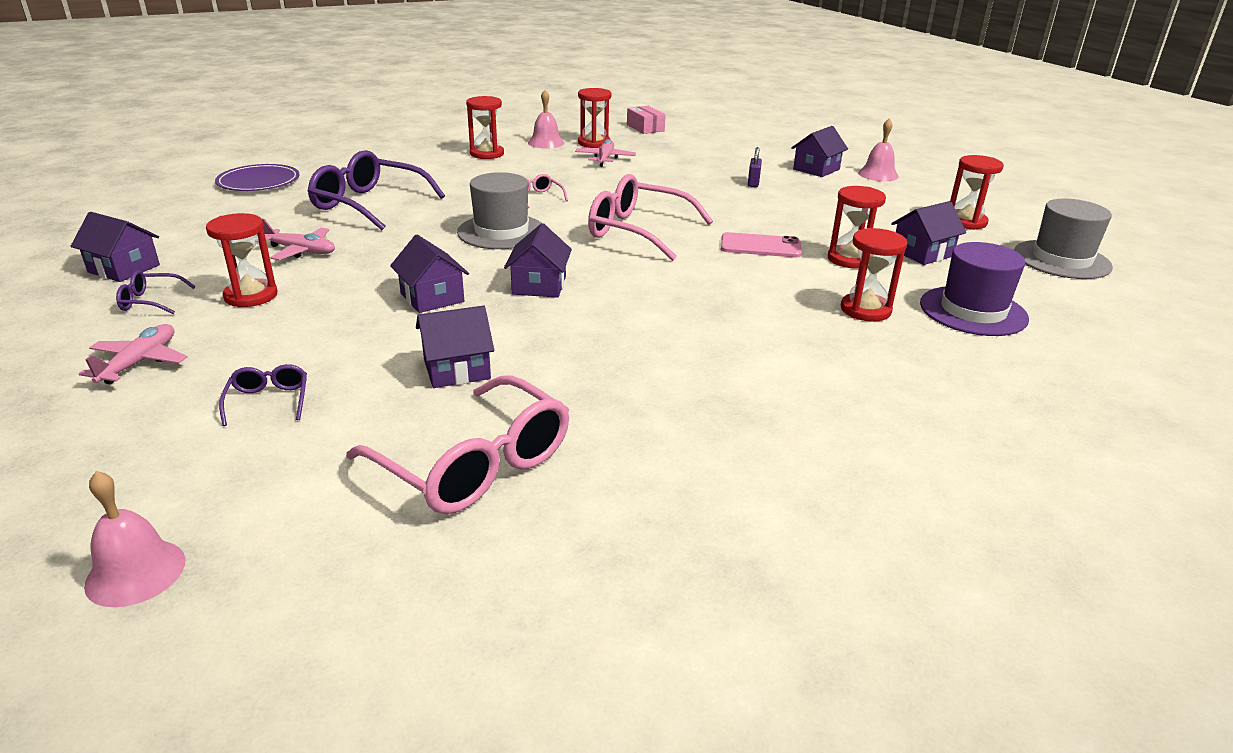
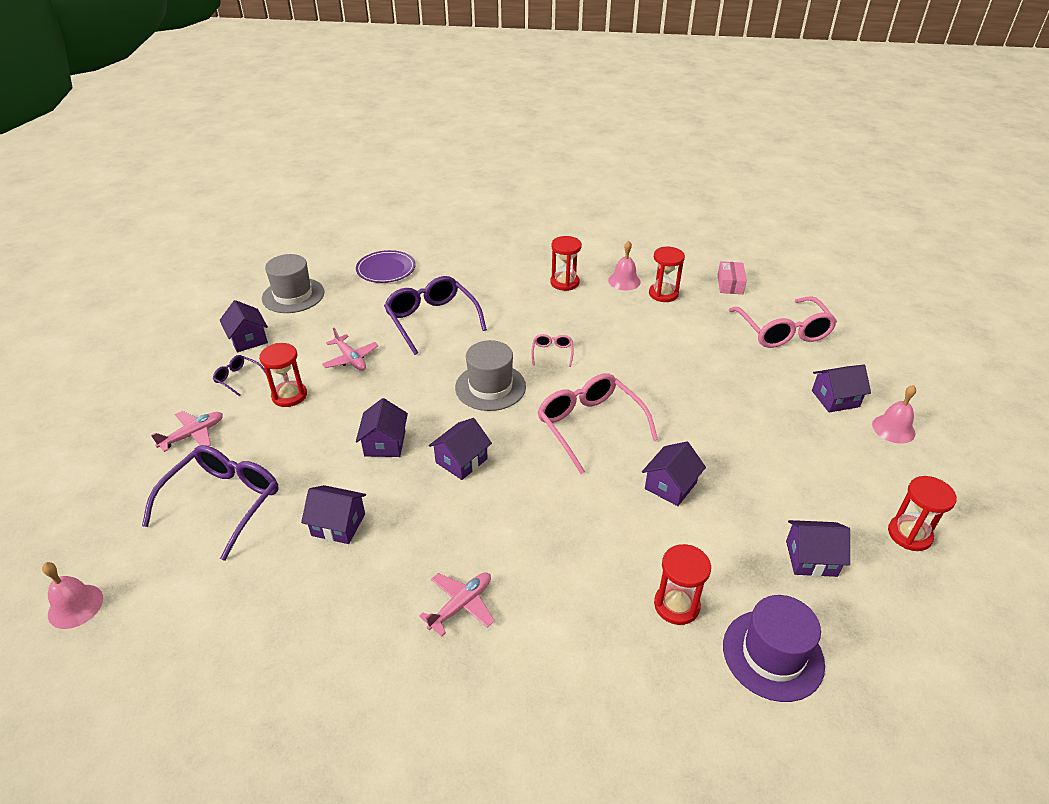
camera: 35 degrees right, 10 degrees up
purple glasses [219,364,307,426] -> purple glasses [142,445,279,561], size x2.18
pink glasses [346,375,569,514] -> pink glasses moved to [729,296,837,348]
pink plane [575,139,636,167] -> pink plane moved to [419,572,495,636]
pink phone [721,232,802,258] -> purple house [642,442,706,506]
purple padlock [748,147,762,187] -> none
red hourglass [828,186,886,268] -> none
grey hat [1014,199,1113,279] -> grey hat moved to [262,254,325,313]

